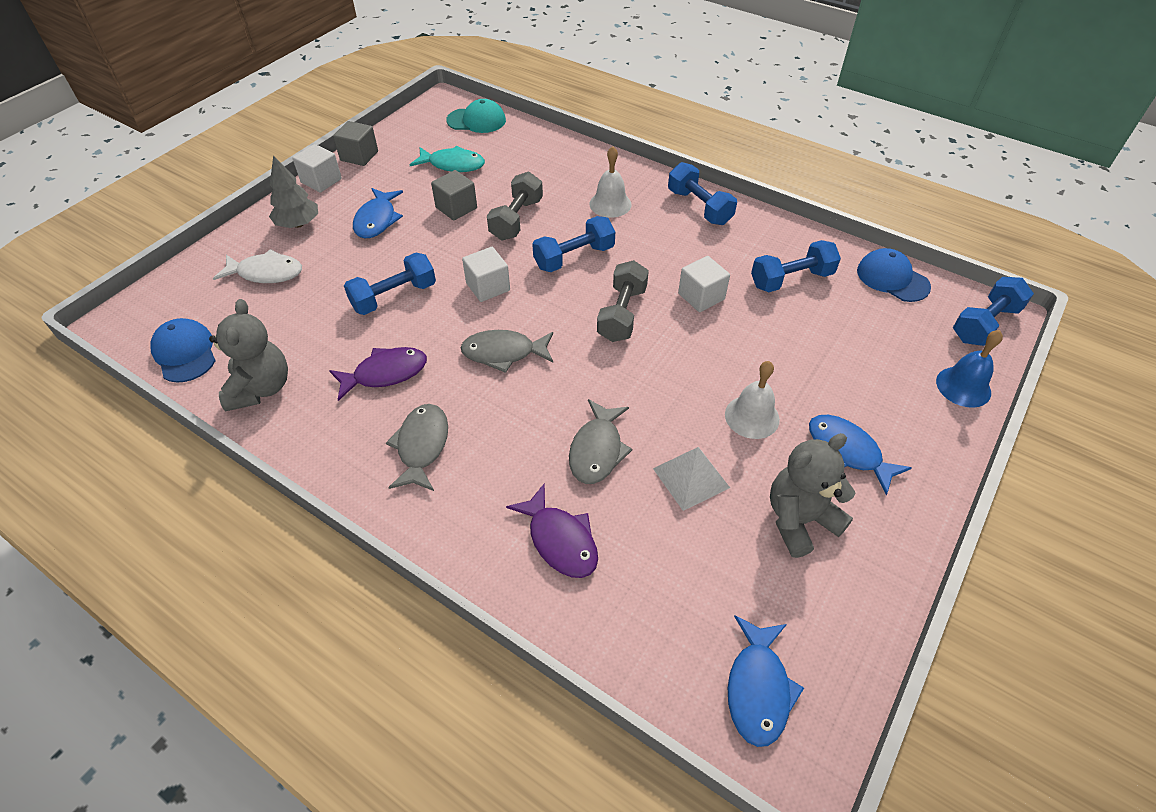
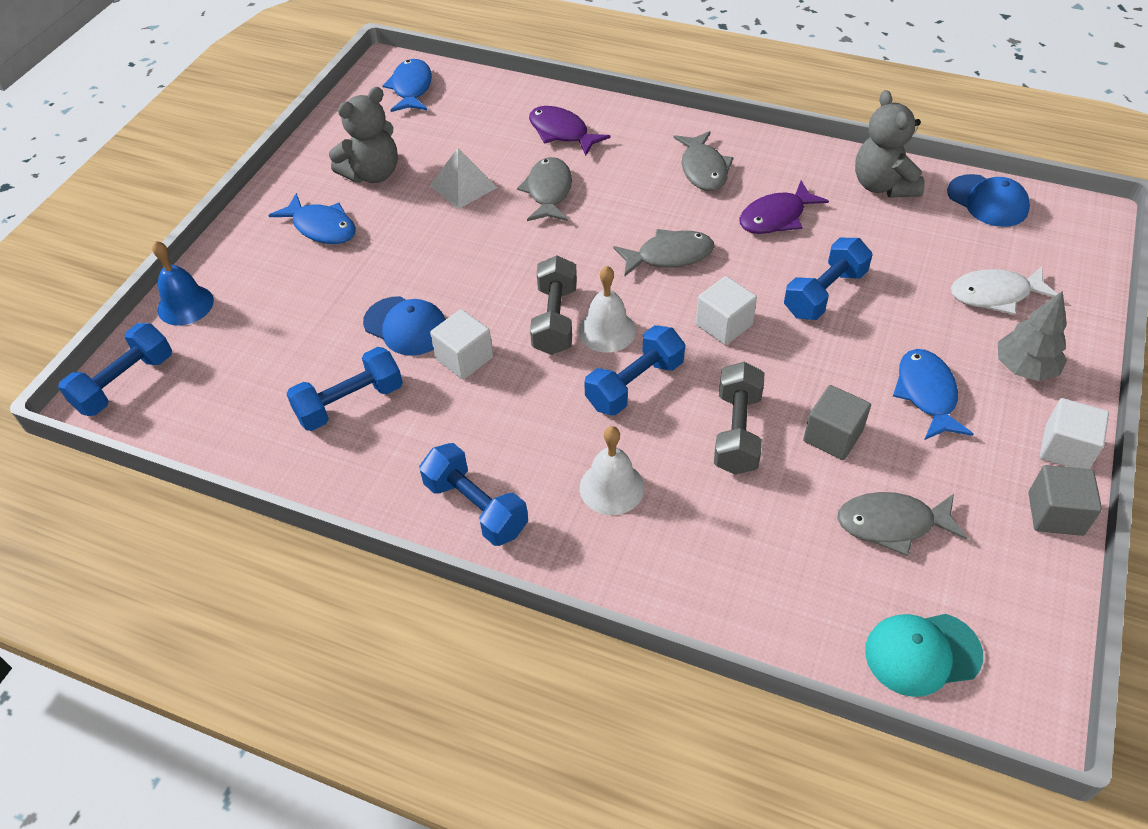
camera: 170 degrees right, 0 degrees up
turquoise fish [410,146,485,172] -> grey fish [838,492,967,556]
white bell [725,361,780,439] -> white bell moved to [579,266,636,352]
blue cap [857,248,931,302] -> blue cap moved to [363,296,446,356]

